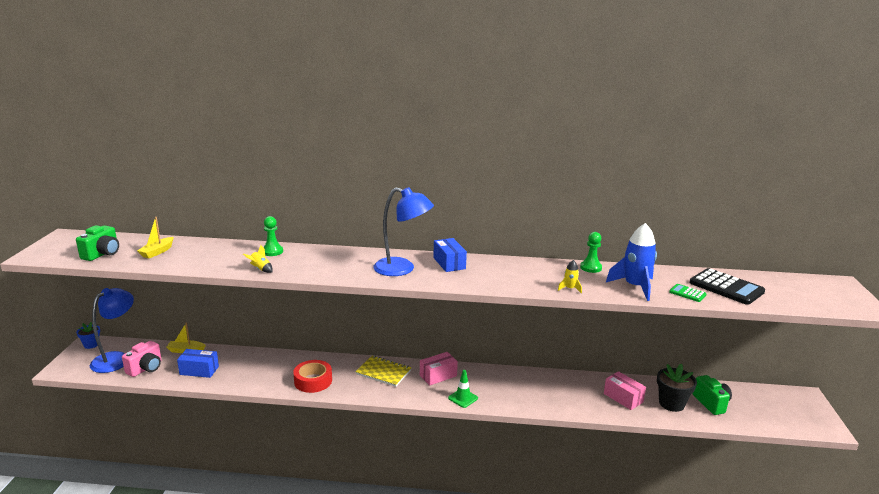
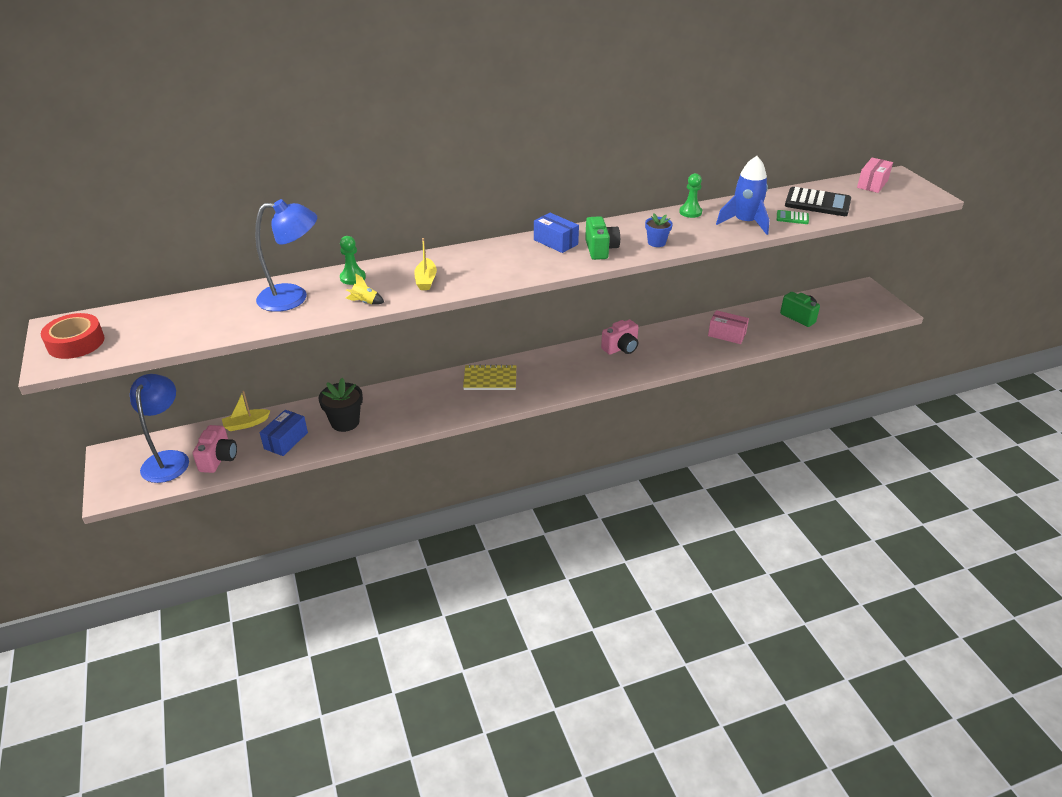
camera: 25 degrees left, 15 degrees up
green camera [76,225,119,261] -> green camera moved to [585,216,620,260]
blue flower pot [76,322,100,349] -> blue flower pot moved to [645,213,673,247]
yellow boat [137,217,174,258] -> yellow boat moved to [414,238,437,290]
blue box [177,349,219,378] -> blue box turned 45 degrees counterclockwise [260,410,308,456]
red tape [293,360,332,393] -> red tape moved to [41,313,105,359]
blue lamp [373,187,434,276] -> blue lamp moved to [255,199,317,312]
pink box [420,352,458,385] -> pink box moved to [857,158,893,193]
green traffic cone [448,370,478,408] -> none
yellow rocket [558,260,582,294] -> none
black flower pot [657,364,697,412] -> black flower pot moved to [318,378,363,432]
none -> pink camera [601,320,638,355]

